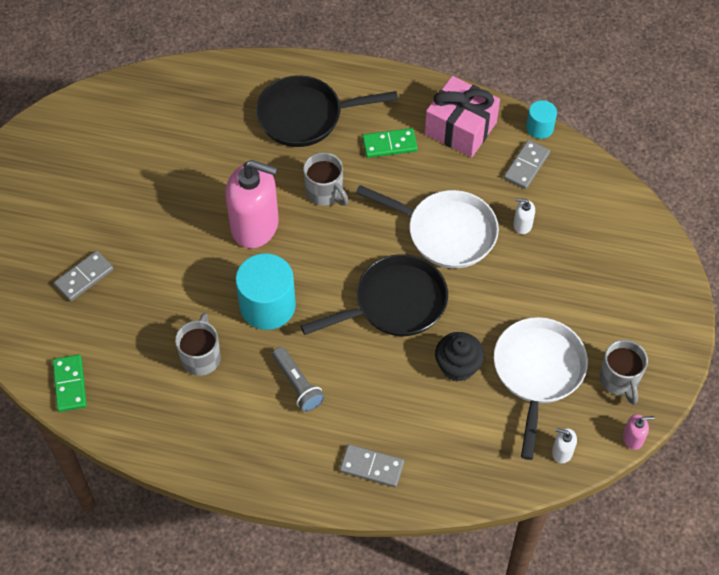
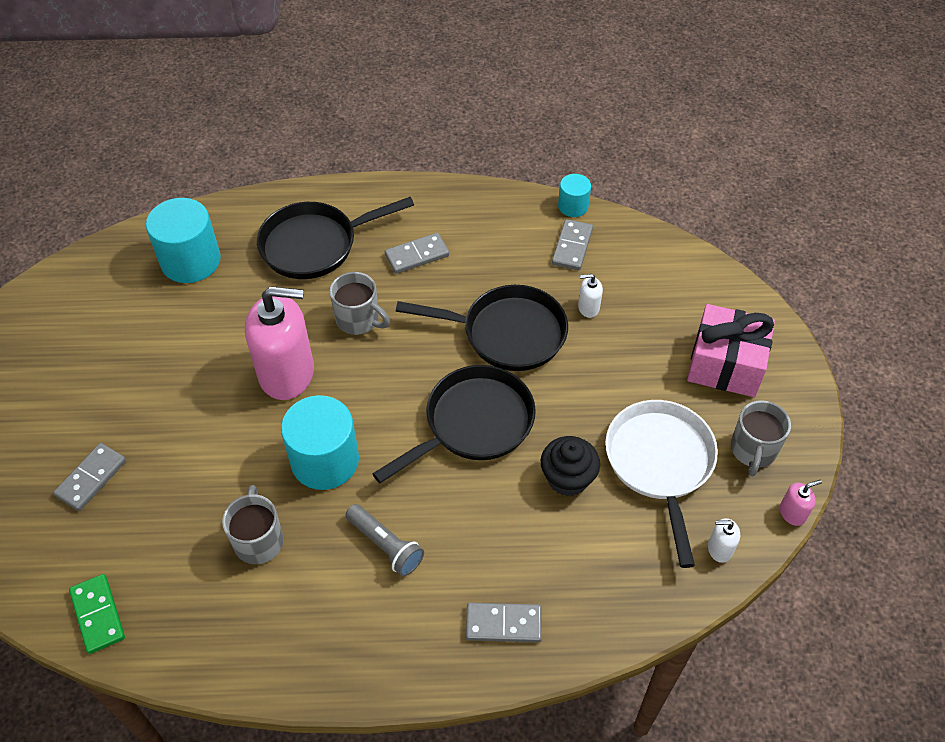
camera: 15 degrees left, 5 degrees down
white pan [356,185,499,268] -> black pan [396,285,568,371]
green domino [362,128,418,158] -> grey domino [385,233,449,274]
pink gift [425,76,500,157] -> pink gift moved to [687,304,775,397]
grey mug [599,340,648,405] -> grey mug turned 45 degrees clockwise [731,400,791,477]
none -> turquoise cylinder [146,198,221,283]

